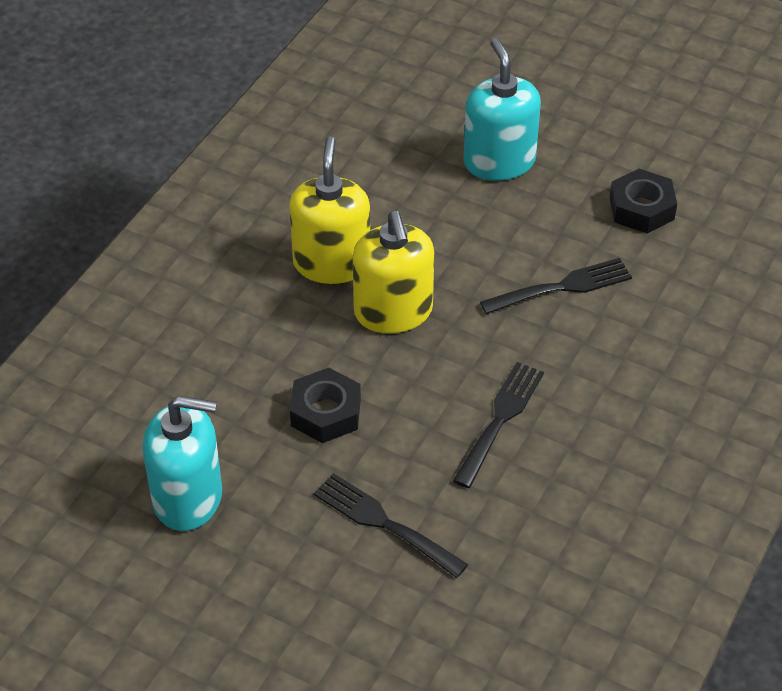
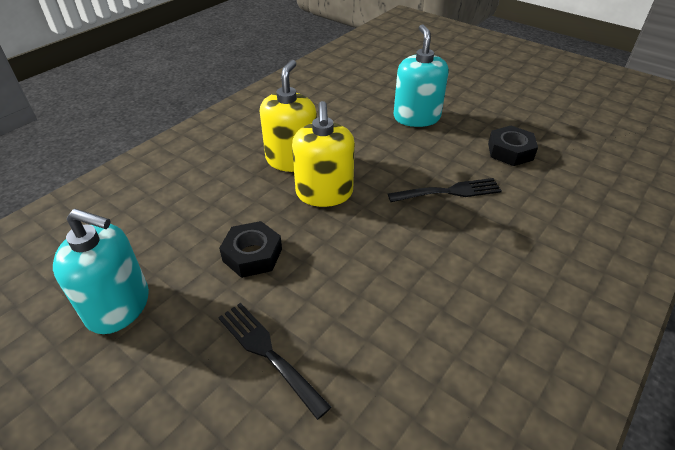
camera: 10 degrees right, 5 degrees down
black fork [453,362,544,488] -> none

